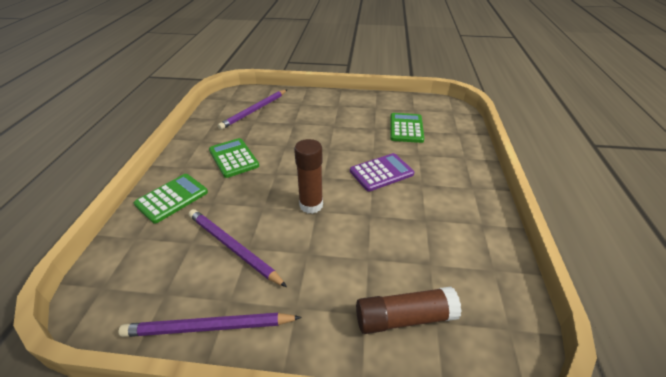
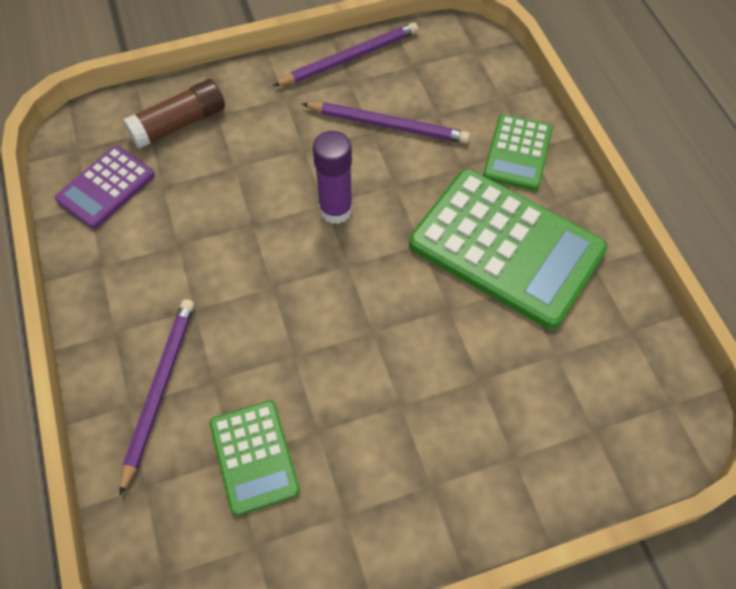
camera: 155 degrees right, 20 degrees up
green calculator [209,138,259,178] -> green calculator [409,169,607,329], size x1.90
purple pencil [218,90,287,130] -> purple pencil moved to [119,299,194,496]
brown glue stick [294,139,323,214] -> purple glue stick [313,131,353,224]
purple calculator [350,153,414,191] -> purple calculator moved to [55,146,155,229]

